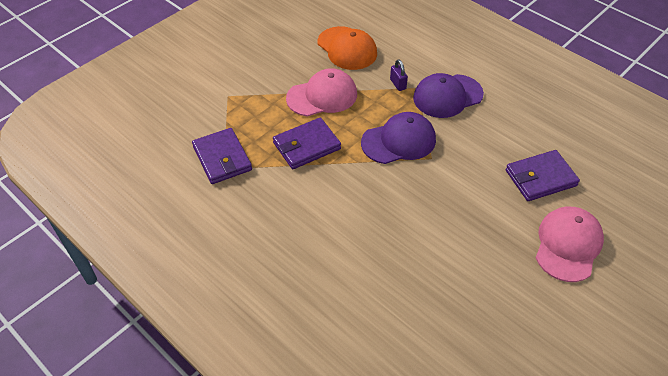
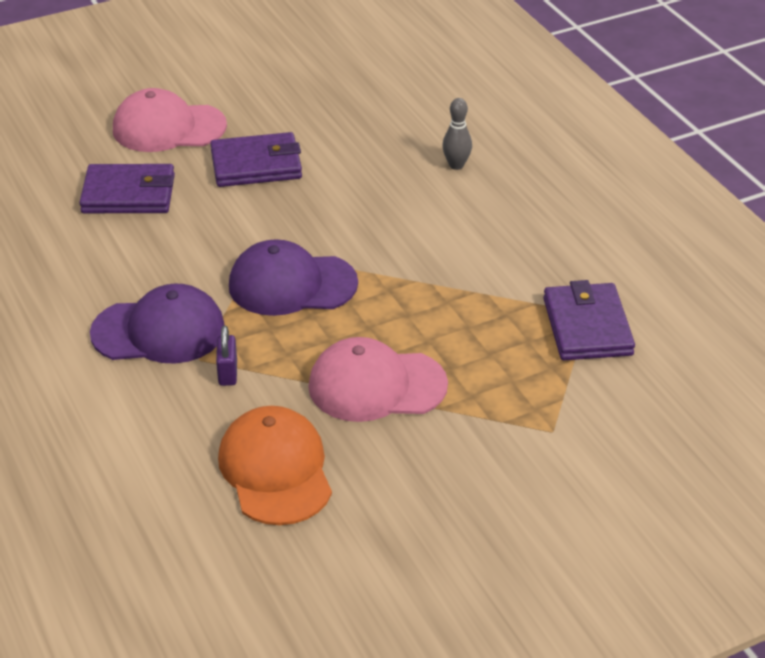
camera: 160 degrees left, 10 degrees down
purple wallet [273,118,341,169] -> purple wallet moved to [210,132,302,187]
pink cap [536,207,604,282] -> pink cap turned 45 degrees clockwise [113,88,227,152]
none -> grey bowling pin [442,98,472,170]

